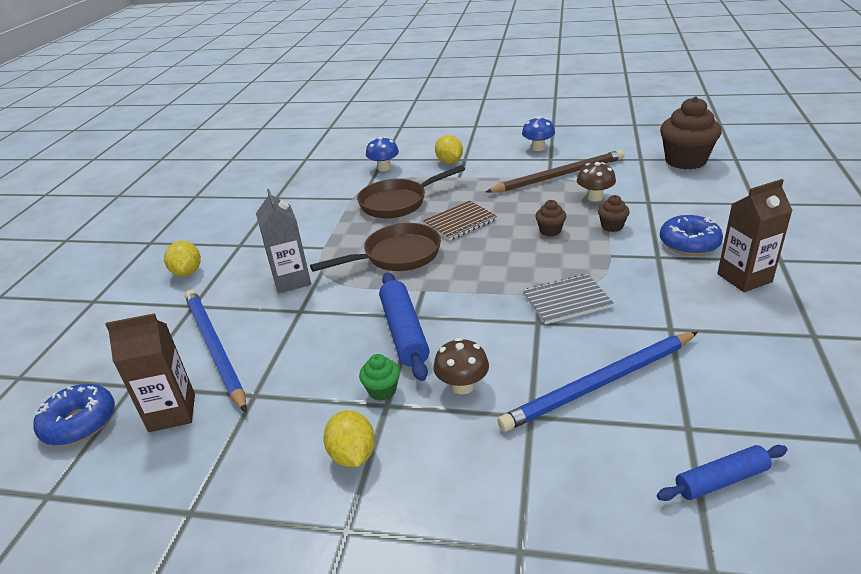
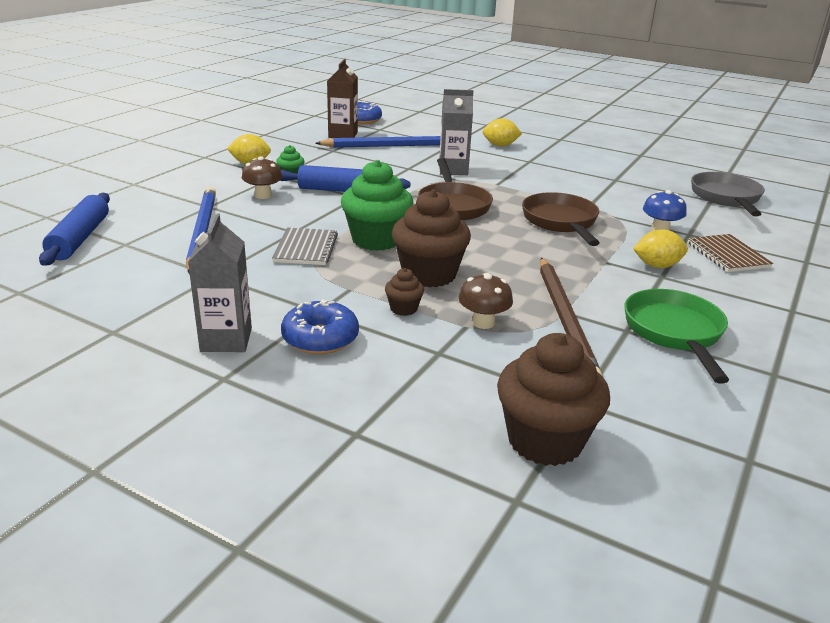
camera: 105 degrees right, 5 degrees down
brown notebook [423,201,497,241] -> brown notebook moved to [688,234,773,272]
blue mushroom [522,116,555,151] -> green pan [624,289,729,384]
brown cupcake [535,200,566,237] -> brown cupcake [392,189,471,288], size x2.15
blue rolling pin [657,445,787,501] -> blue rolling pin [39,193,110,266], size x1.54
brown carton [717,179,793,292] -> grey carton [188,214,252,352]
none -> green cupcake [341,160,413,251]
none -> grey pan [691,172,765,216]

